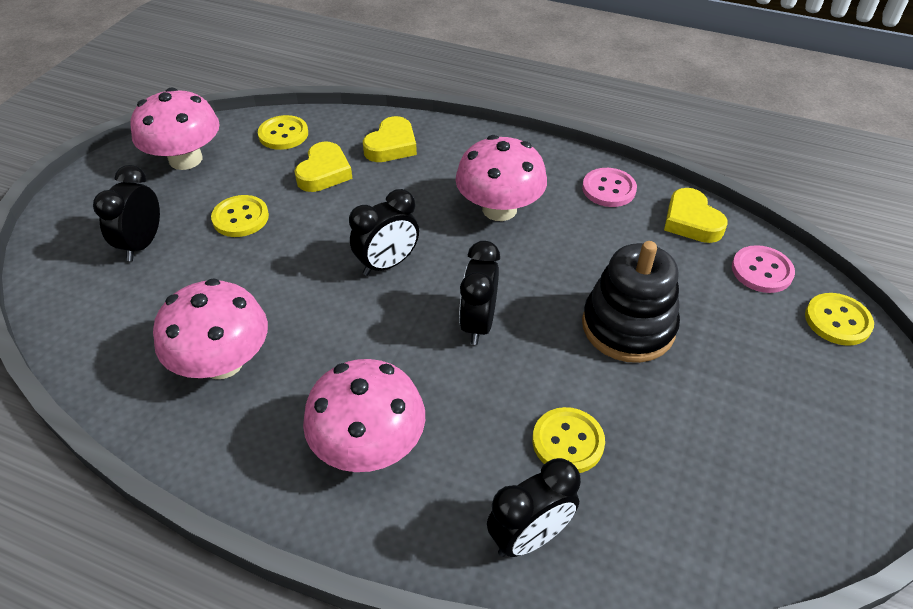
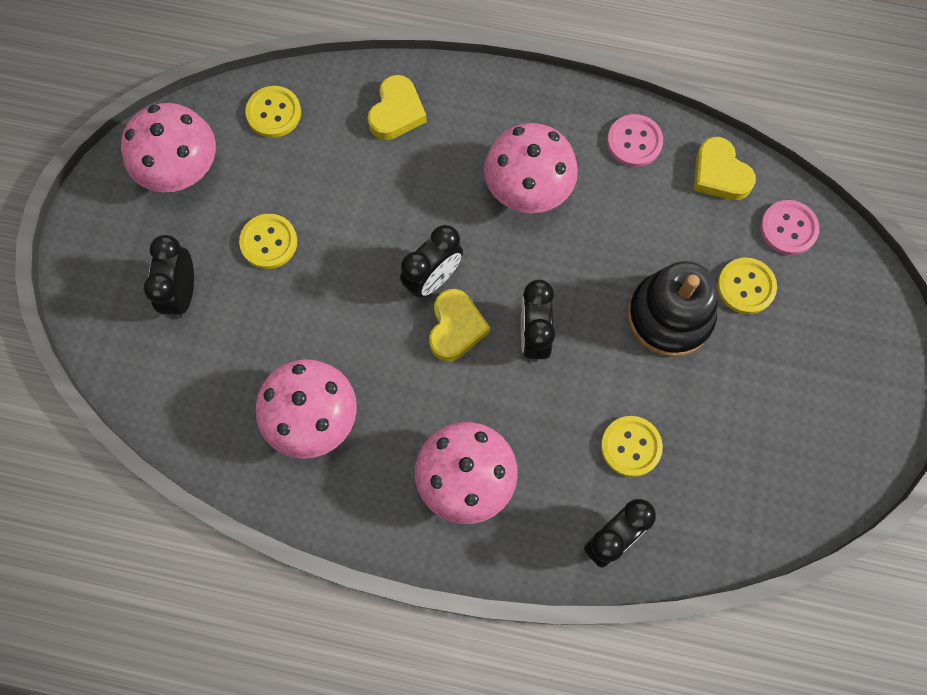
camera: 10 degrees left, 25 degrees up
yellow heart [294,141,353,192] -> yellow heart moved to [429,289,490,361]
yellow button [805,293,874,346] -> yellow button moved to [717,258,777,314]

